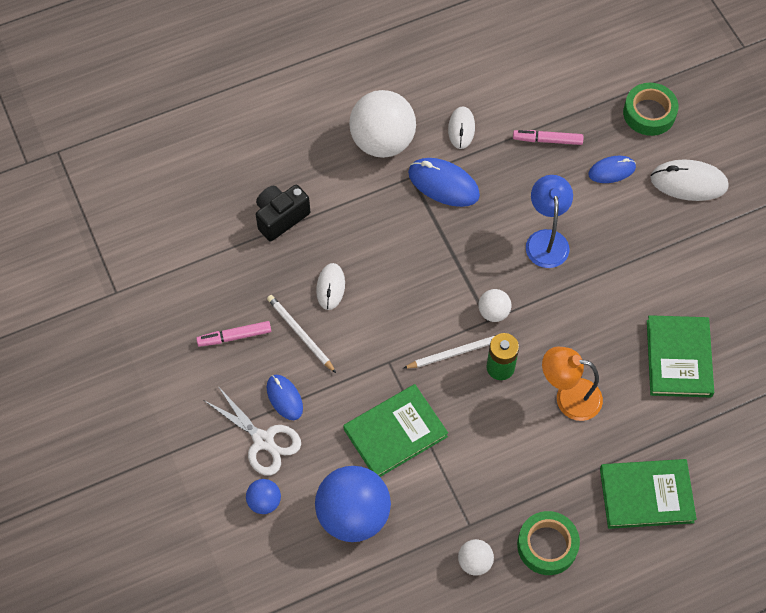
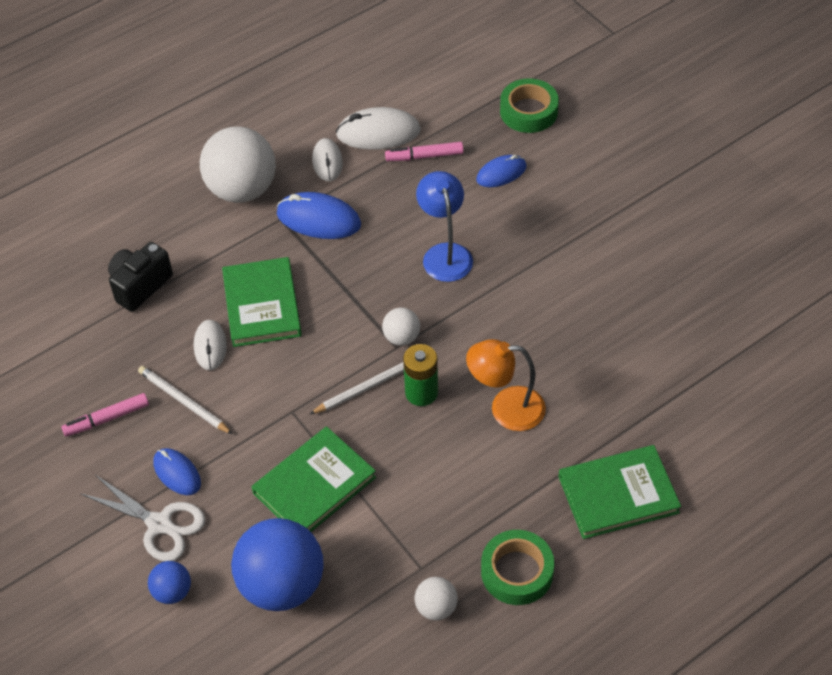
camera: 10 degrees left, 10 degrees down
green book [647,315,714,398] -> green book moved to [222,257,302,347]
white mouse [651,159,729,201] -> white mouse moved to [336,107,421,150]

